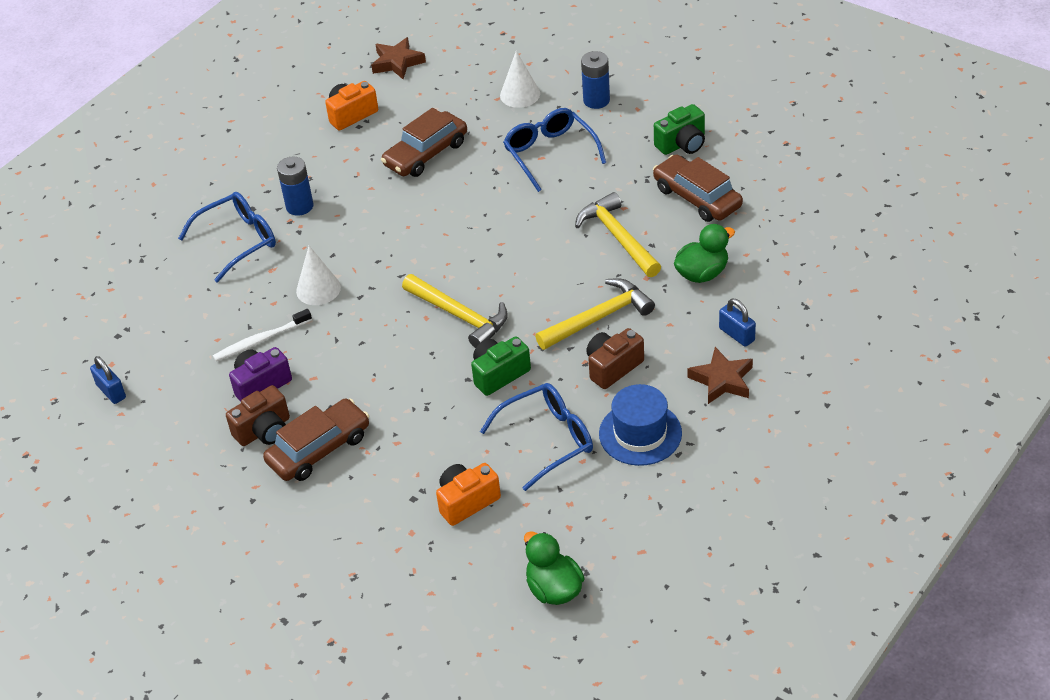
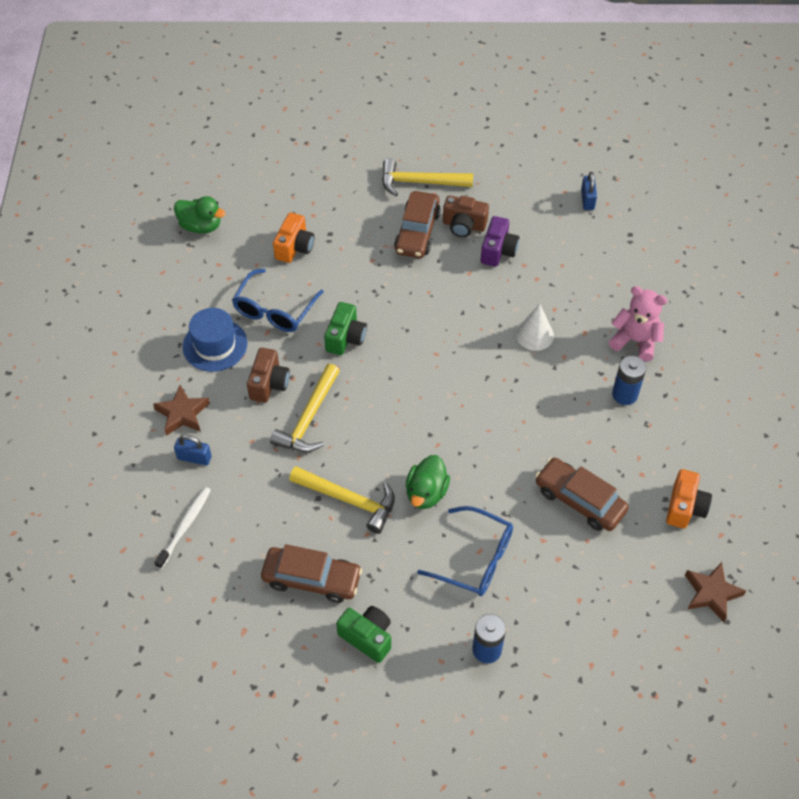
camera: 140 degrees right, 10 degrees up
blue padlock [90,356,126,404] -> blue padlock turned 75 degrees clockwise [581,172,597,210]
blue glasses [178,192,276,282] -> pink teddy bear [609,286,668,361]
white toothbrush [213,309,312,361] -> white toothbrush moved to [154,487,211,569]
brown camera [226,385,290,446] -> brown camera turned 90 degrees counterclockwise [443,195,489,237]
brown car [381,108,467,177] -> brown car turned 60 degrees counterclockwise [535,458,629,531]
yellow hammer [402,274,508,348] -> yellow hammer moved to [382,158,473,196]
white cone [500,51,540,108] -> none
green camera [654,104,705,155] -> green camera turned 105 degrees clockwise [336,606,391,663]
green duck [674,224,735,283] -> green duck moved to [406,455,450,509]

